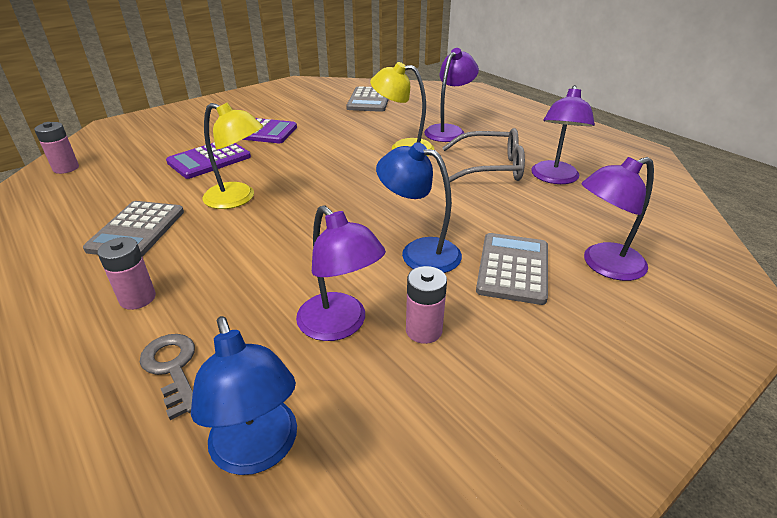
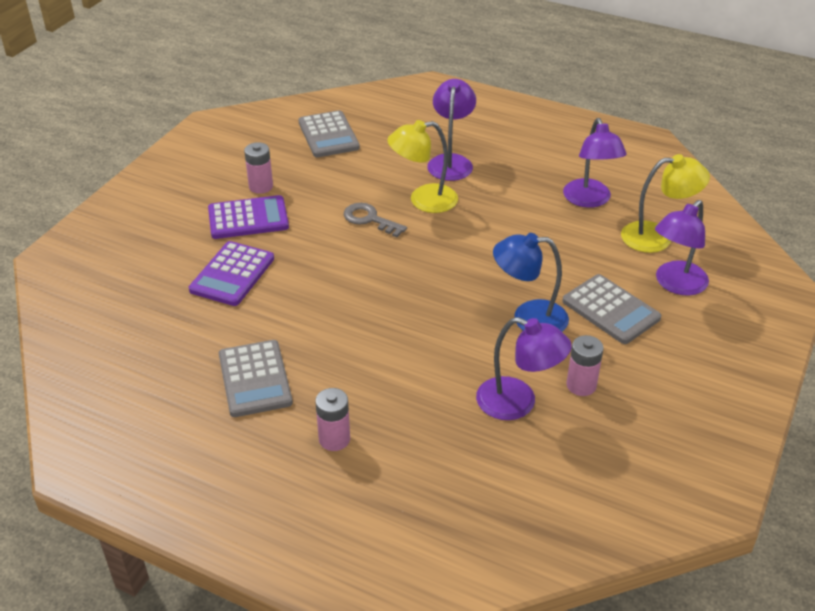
camera: 25 degrees left, 5 degrees up
pink battery [34,122,79,174] -> pink battery moved to [244,142,273,194]
grey key [140,334,195,420] -> grey key moved to [344,203,407,237]
blue lamp [191,316,297,475] -> none
yellow lamp [202,102,263,209] -> yellow lamp moved to [621,154,710,253]
grey glasses [442,128,525,182] -> none
grey calculator [476,233,548,305] -> grey calculator turned 150 degrees clockwise [562,274,661,344]

